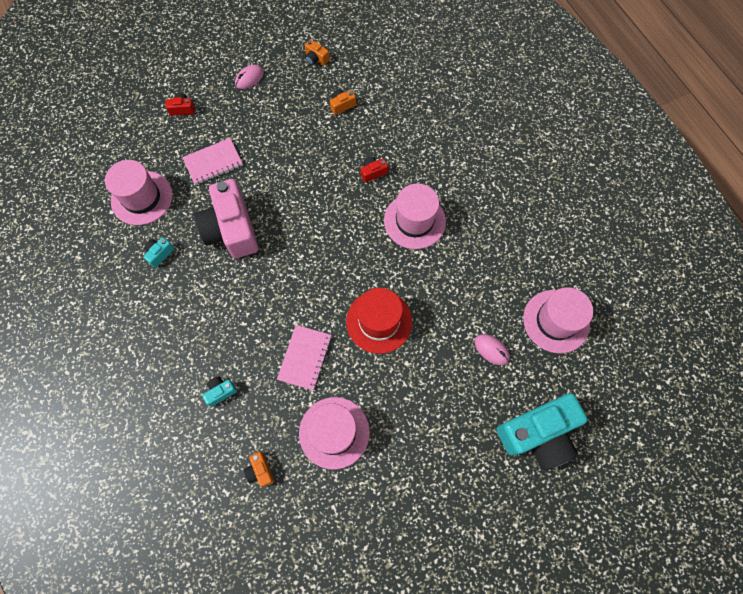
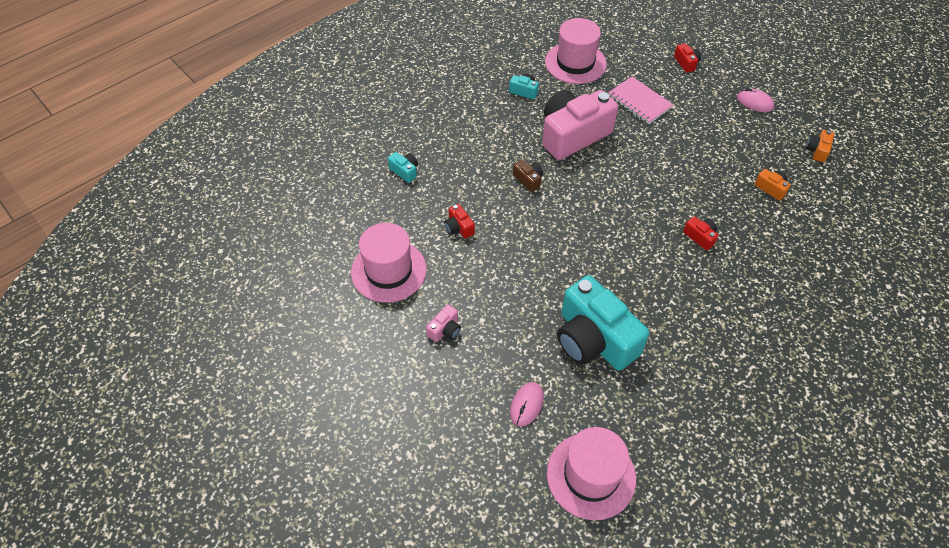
camera: 75 degrees right, 15 degrees down
orange camera [244,452,274,487] -> none
pink notebook [277,325,332,390] -> red camera [444,204,475,238]
red hat [346,288,412,354] -> none
pink hat [384,183,446,249] -> none
turquoise camera [496,393,588,470] -> turquoise camera moved to [557,275,649,371]
none -> pink camera [426,304,461,342]
none -> brown camera [513,160,543,192]

